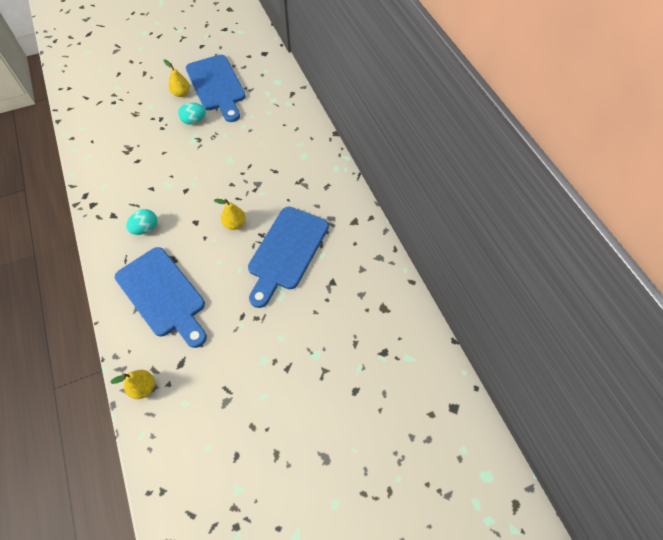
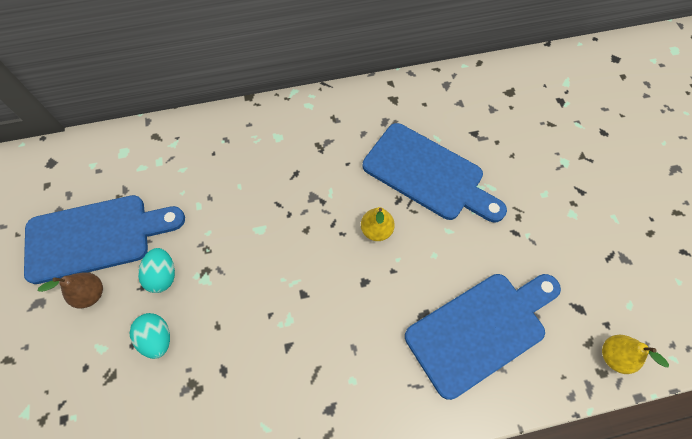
camera: 80 degrees left, 5 degrees up
turquoise egg [126,209,157,235] -> turquoise egg moved to [130,313,170,359]
yellow pear [163,59,190,97] -> brown pear [38,272,103,309]

